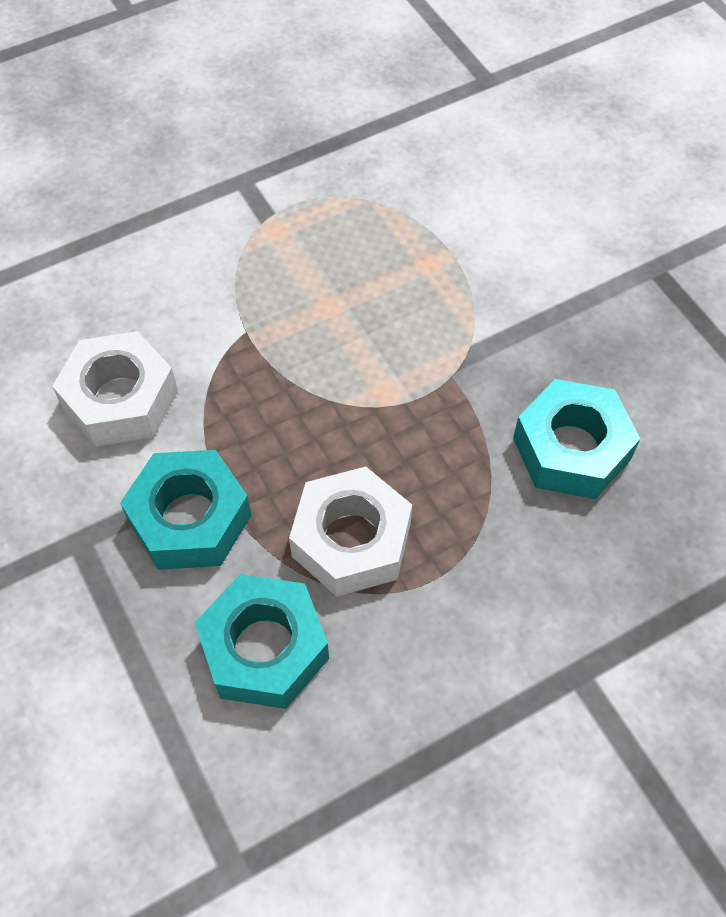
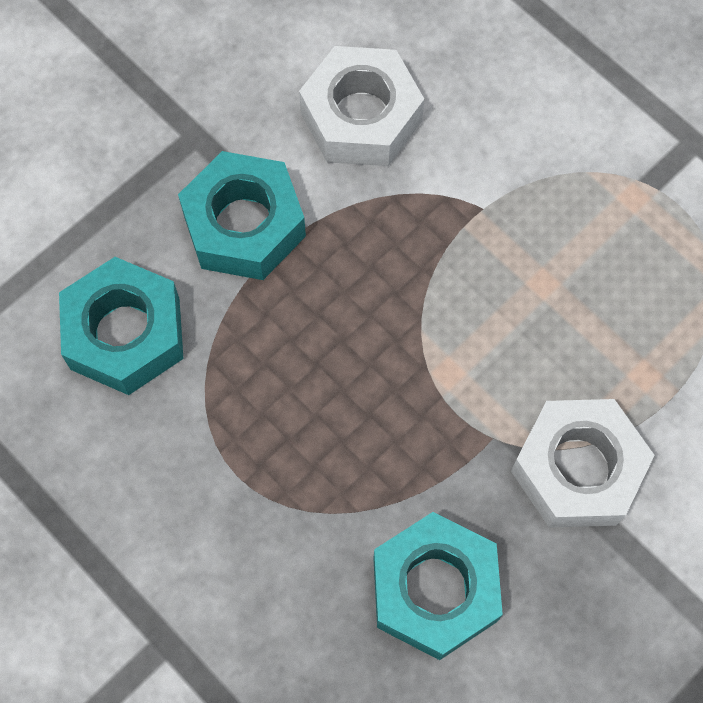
camera: 75 degrees right, 10 degrees up
white nut [289,467,412,597] -> white nut moved to [511,399,655,528]

